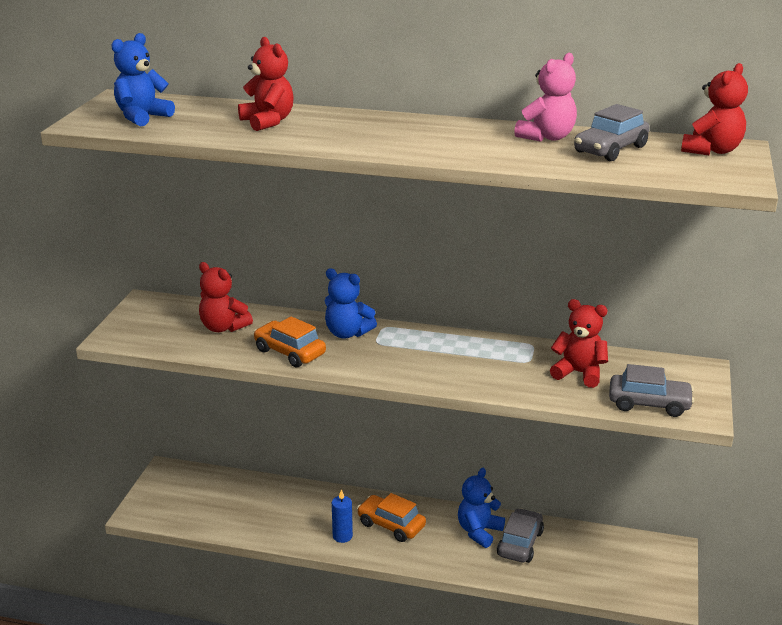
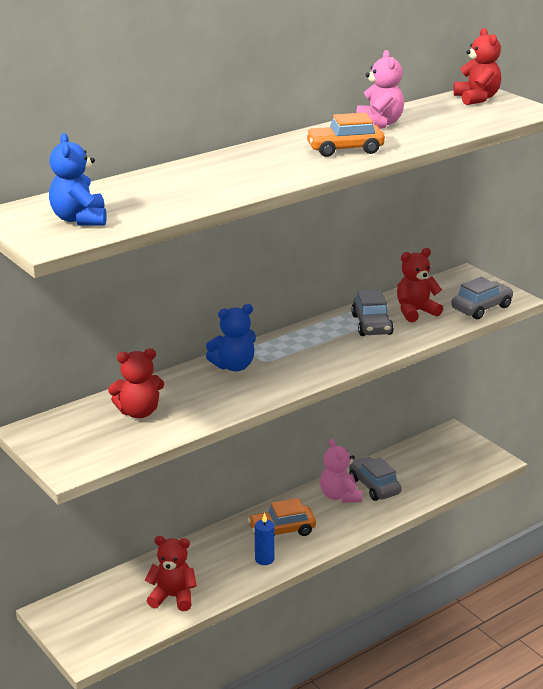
camera: 50 degrees left, 0 degrees up
red teddy bear [238,37,294,131] -> red teddy bear moved to [145,536,197,611]
orange car [253,316,326,367] -> orange car moved to [305,113,385,157]
blue teddy bear [458,468,505,548] -> pink teddy bear [320,439,362,503]
grey car [574,104,650,161] -> grey car moved to [351,289,394,336]

